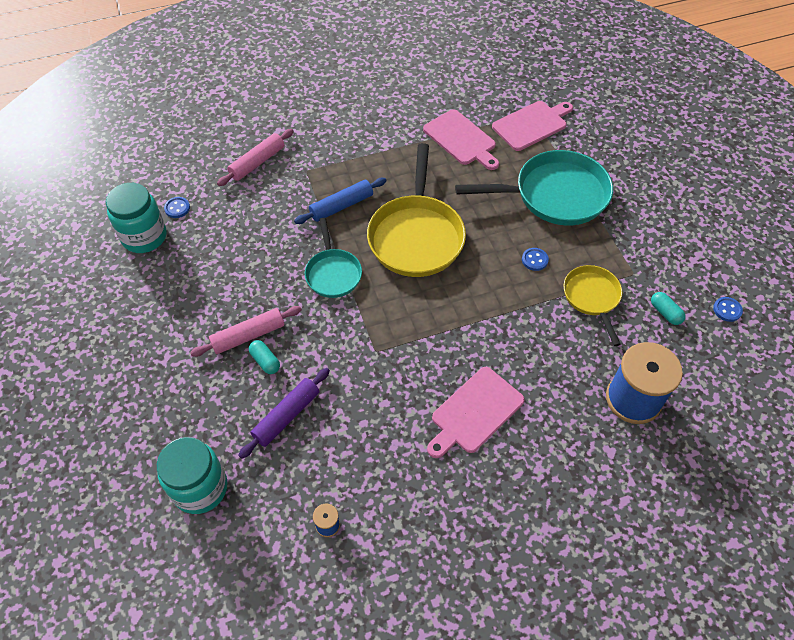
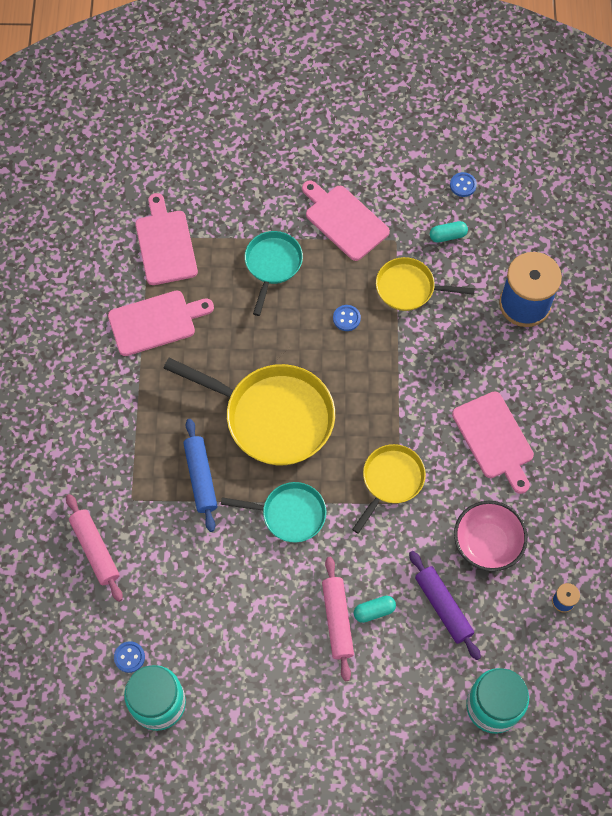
camera: 70 degrees left, 10 degrees up
turquoise pan [455,150,613,226] -> turquoise pan [245,231,303,316], size x0.57
none -> pink cutting board [302,180,390,261]
none -> yellow pan [352,444,426,534]
none -> pink bowl [454,501,528,571]

